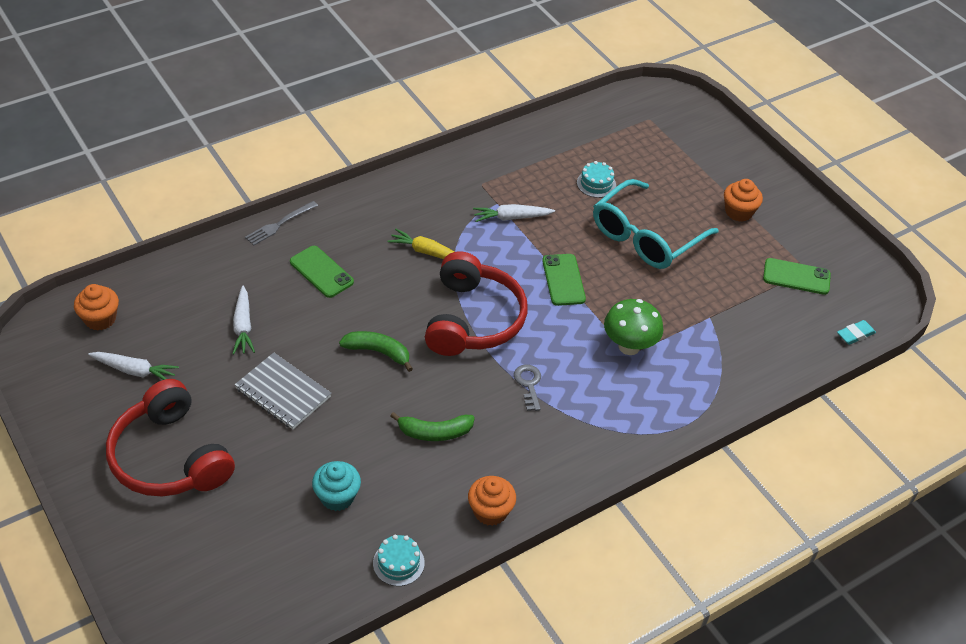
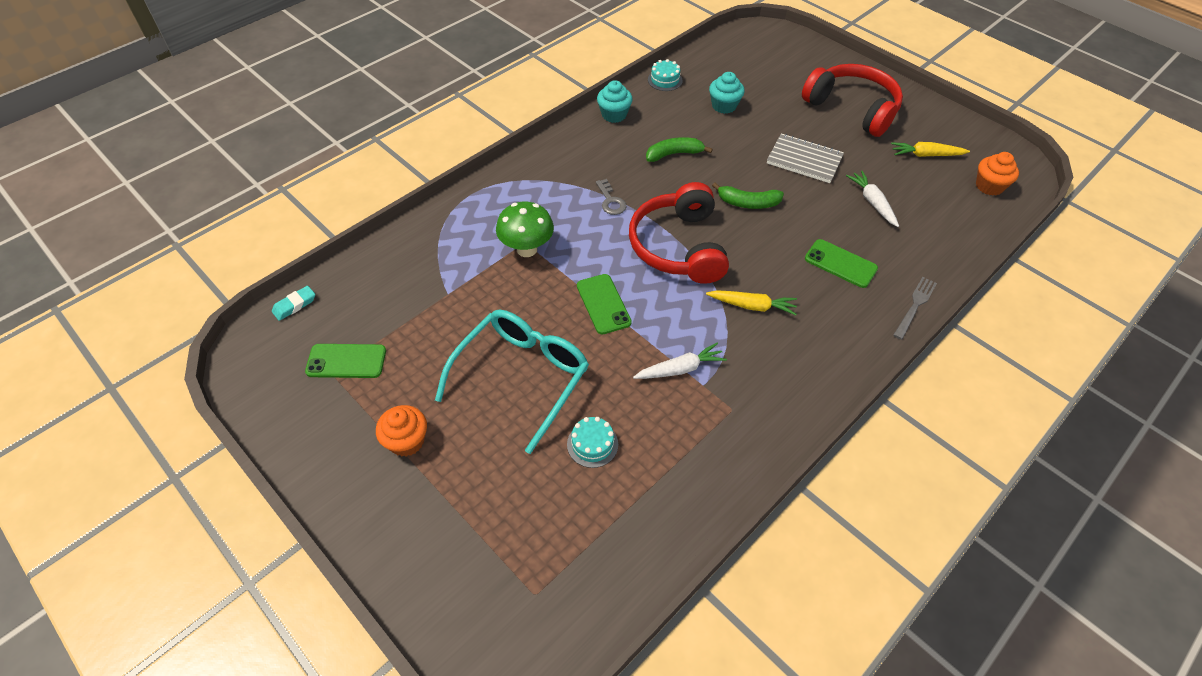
camera: 170 degrees right, 5 degrees up
white carrot [88,352,179,380] -> yellow carrot [891,142,970,157]
orange cupcake [468,476,516,526] -> turquoise cupcake [597,80,633,123]

